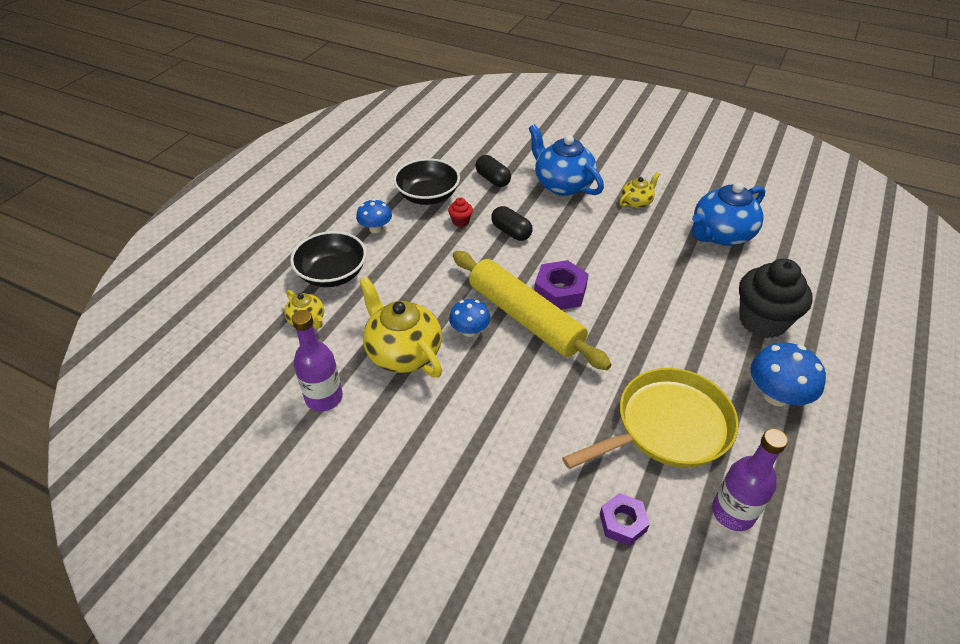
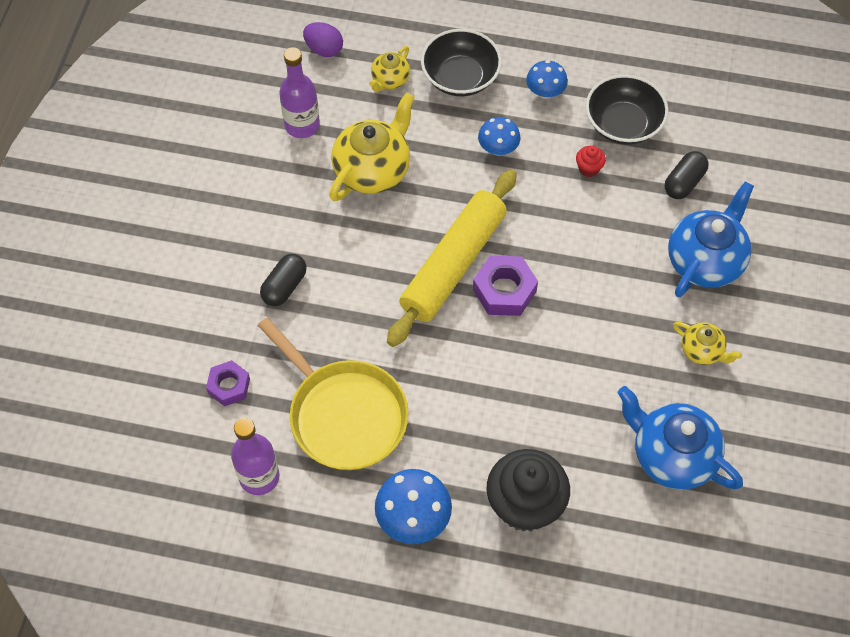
camera: 75 degrees right, 15 degrees up
blue mushroom [449,299,490,337] -> blue mushroom moved to [478,117,521,155]
black capsule [491,206,533,241] -> black capsule moved to [260,254,307,306]
none -> purple egg [303,22,343,57]

